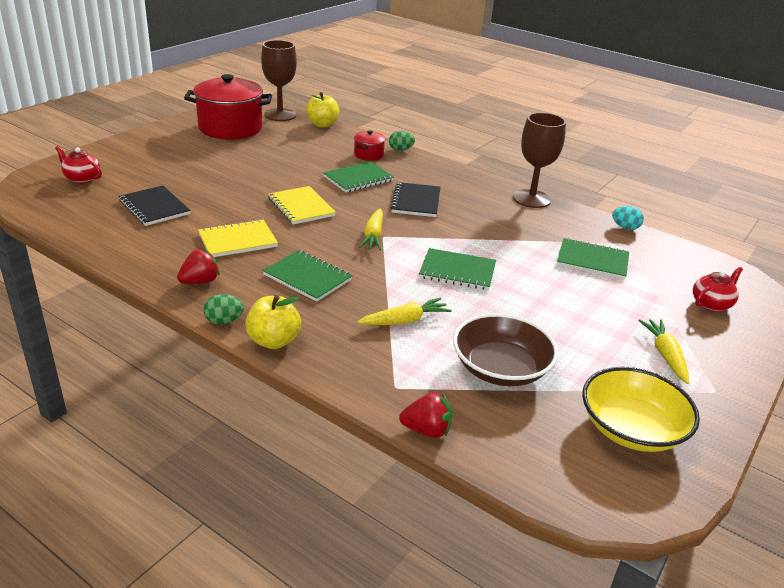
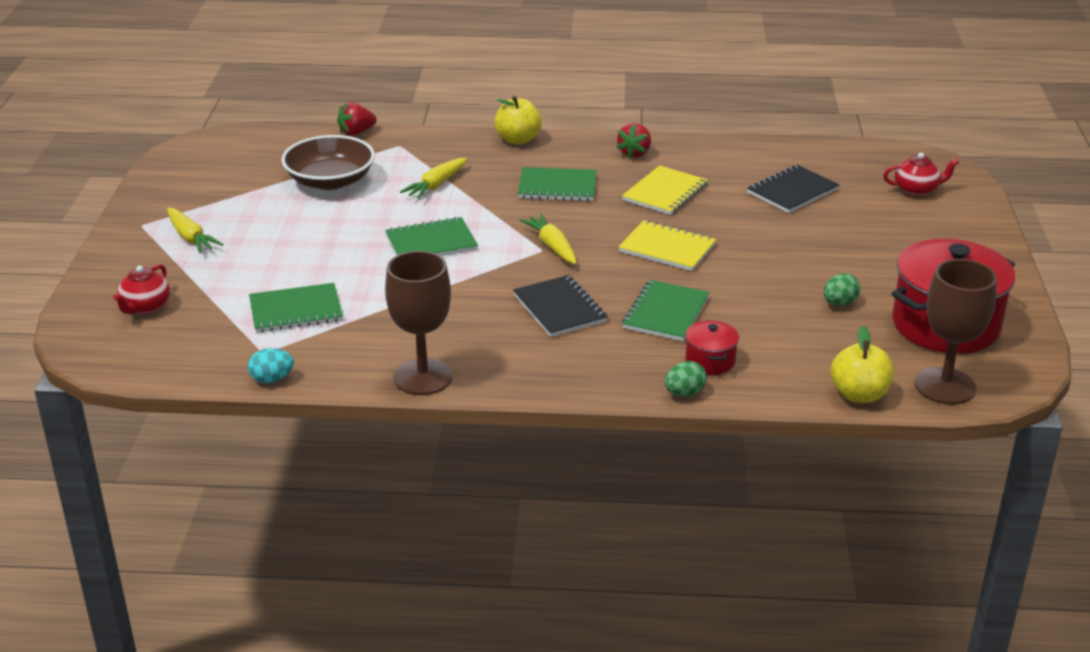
camera: 150 degrees right, 0 degrees up
black notebook [119,185,190,226] -> black notebook turned 60 degrees counterclockwise [747,165,840,213]
green egg [203,294,244,324] -> green egg moved to [823,273,860,306]
yellow bowl [582,367,700,452] -> none

